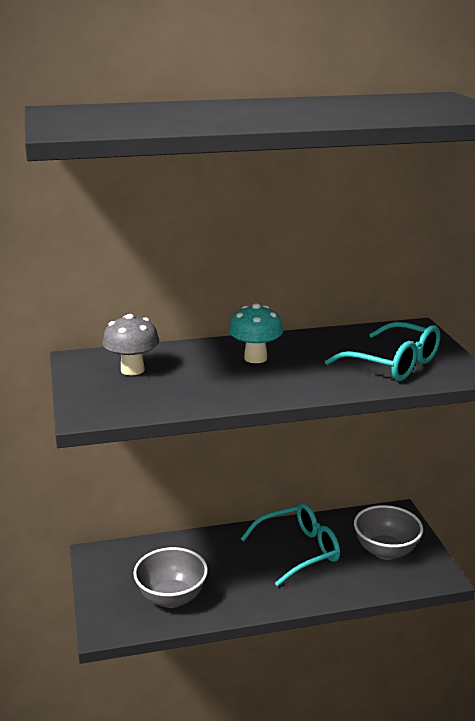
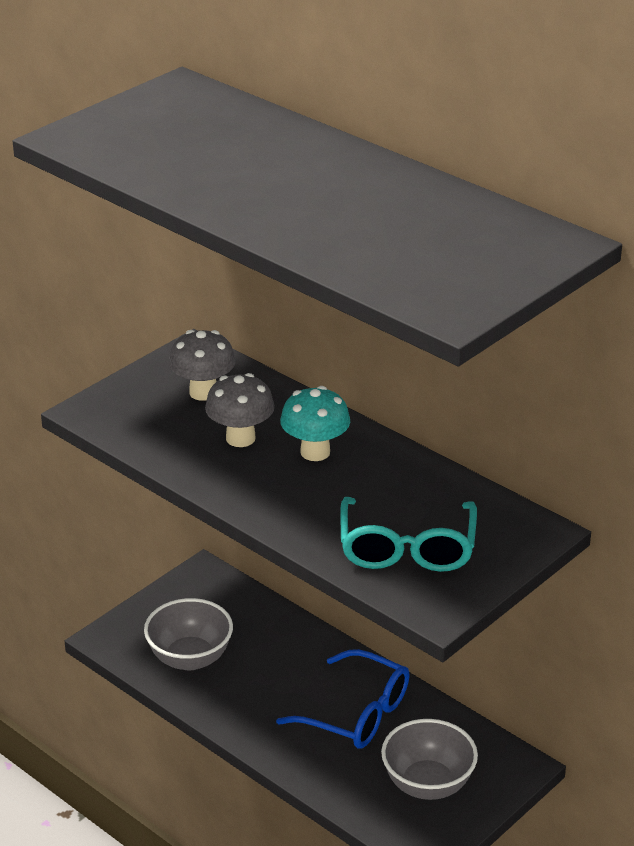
camera: 55 degrees right, 10 degrees up
turquoise glasses [241,503,340,586] -> blue glasses [276,649,410,749]
none -> grey mushroom [205,373,275,447]

